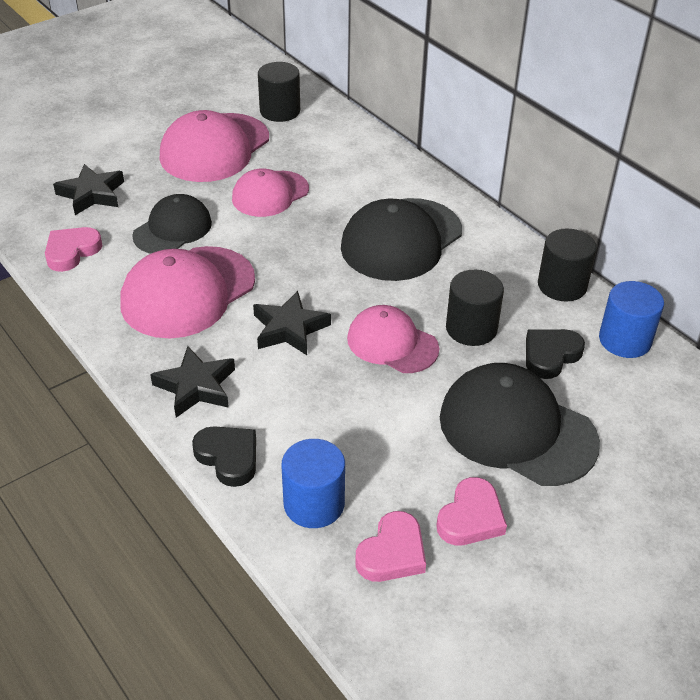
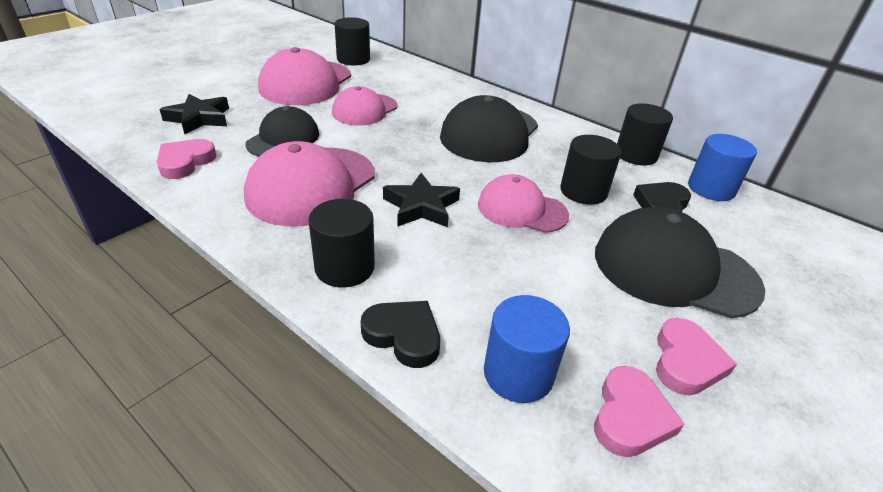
camera: 15 degrees left, 5 degrees down
black star [150,346,235,417] -> black cylinder [308,199,375,288]

